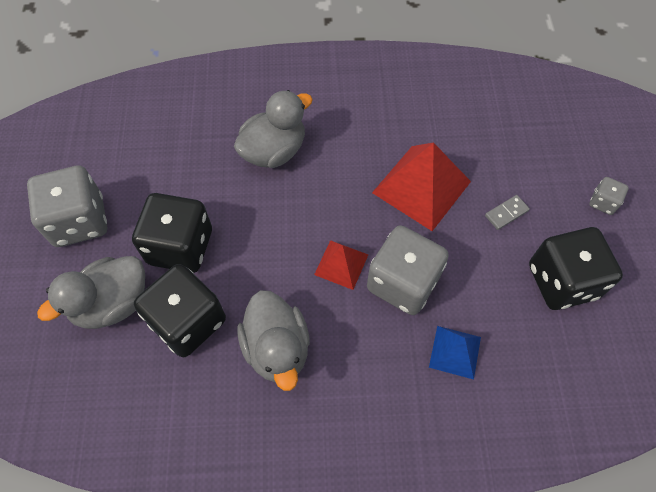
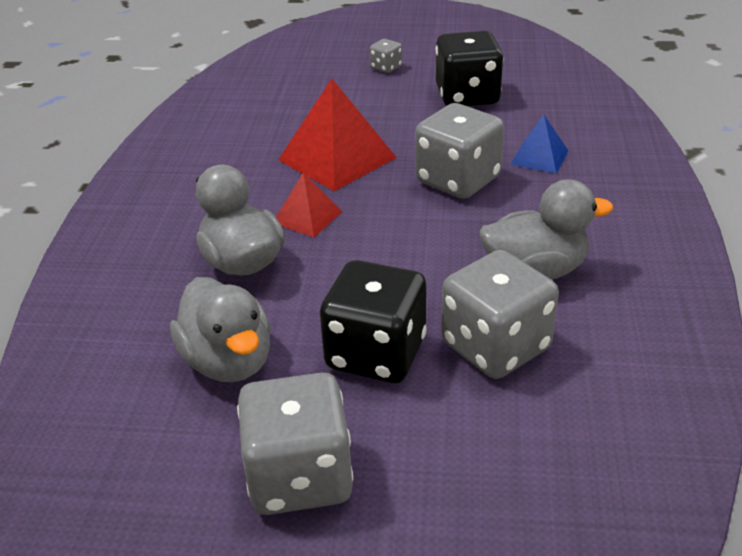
camera: 80 degrees left, 25 degrees down
grey duck [37,256,145,329] -> grey duck moved to [170,277,271,382]
black dice [134,264,226,357] -> grey dice [441,250,559,379]
red pyramid [314,240,368,290] -> red pyramid moved to [276,173,342,237]
grey domino [485,195,530,230] -> none

